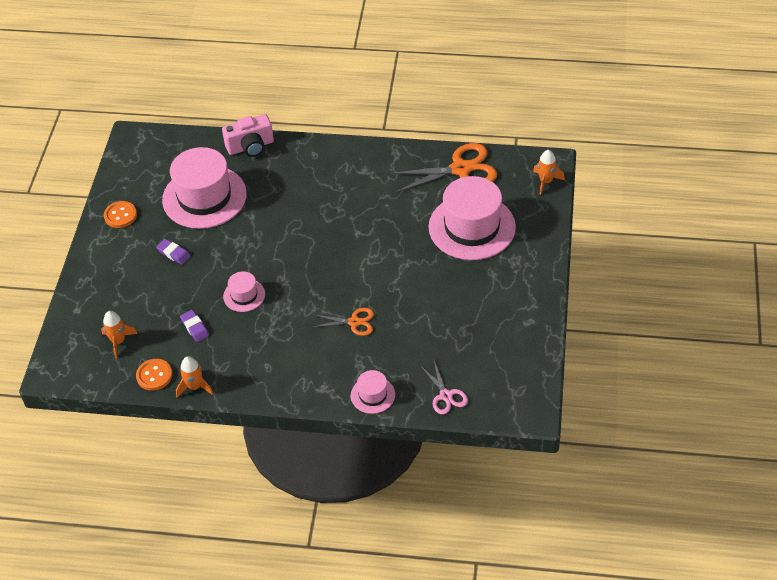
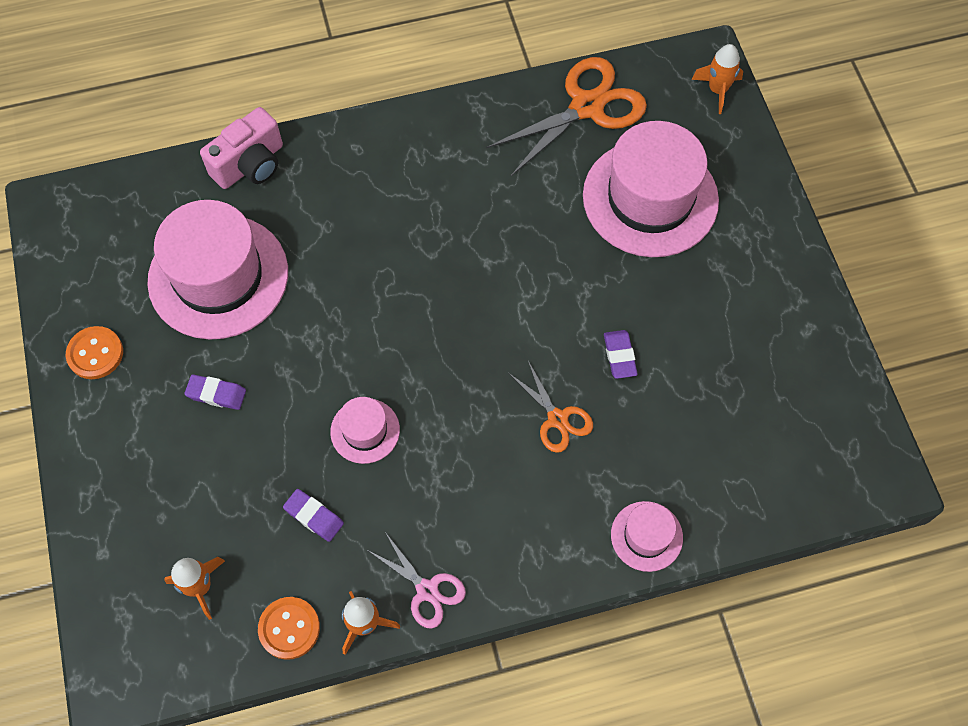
camera: 25 degrees left, 15 degrees up
orange scissors [311,308,374,336] -> orange scissors turned 75 degrees clockwise [509,361,593,453]
pink scissors [421,361,468,414] -> pink scissors moved to [367,532,466,629]
none -> purple eraser [604,330,638,379]

